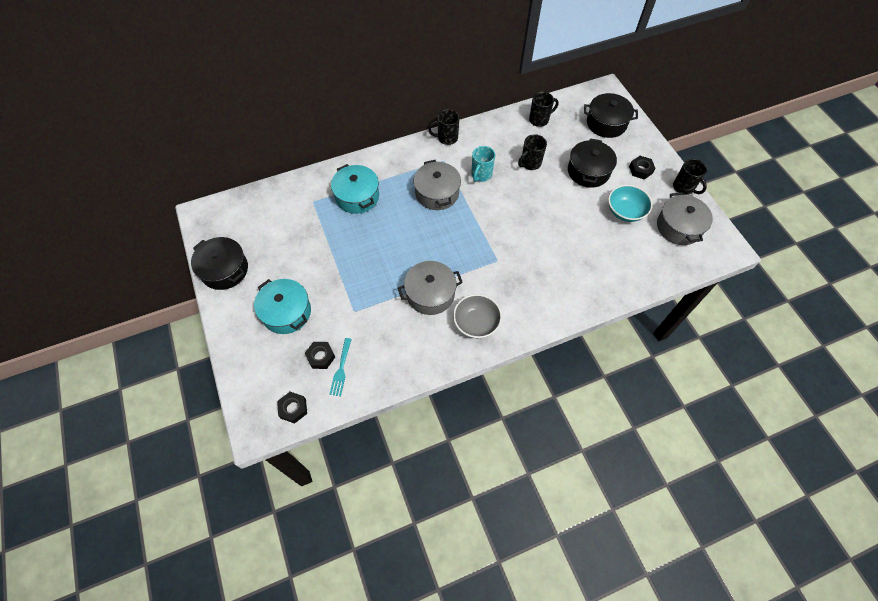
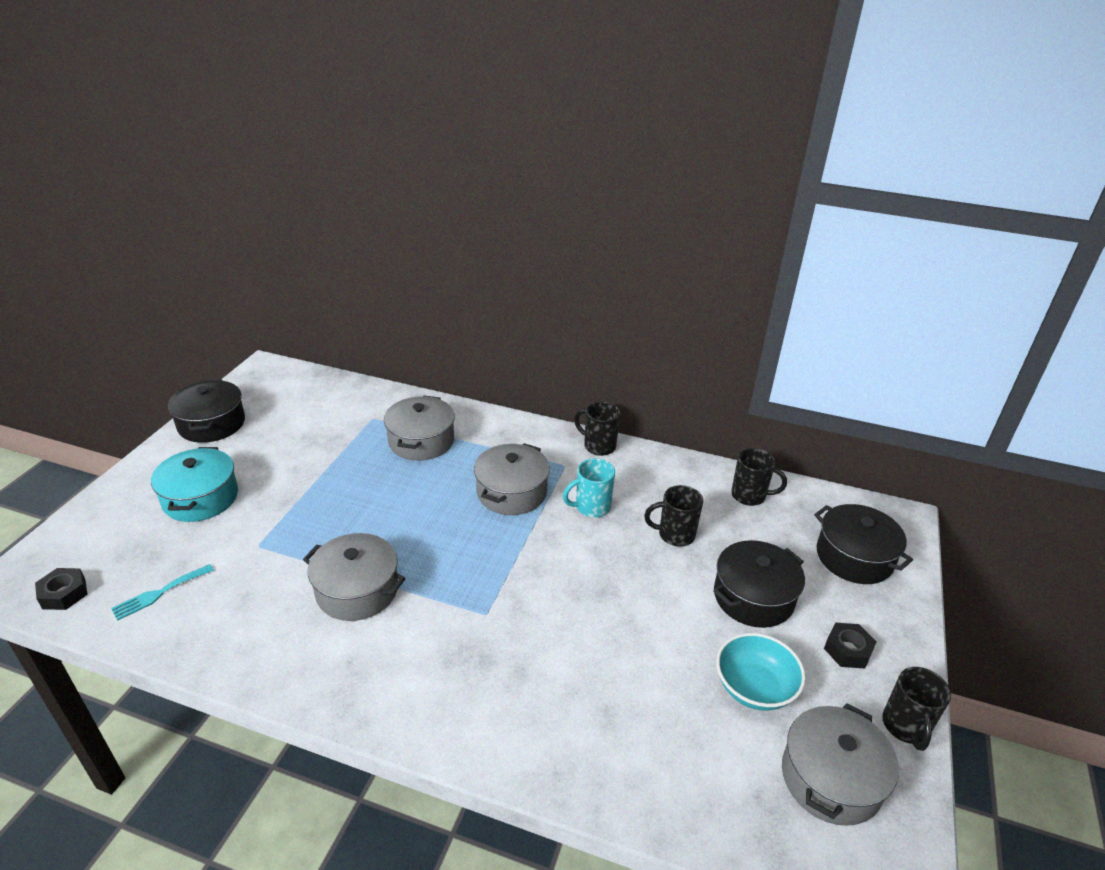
camera: 40 degrees right, 25 degrees down
black nut [305,342,335,369] -> none
turquoise pot [331,164,379,214] -> grey pot [384,396,455,461]
grey bowl [453,294,502,338] -> none

